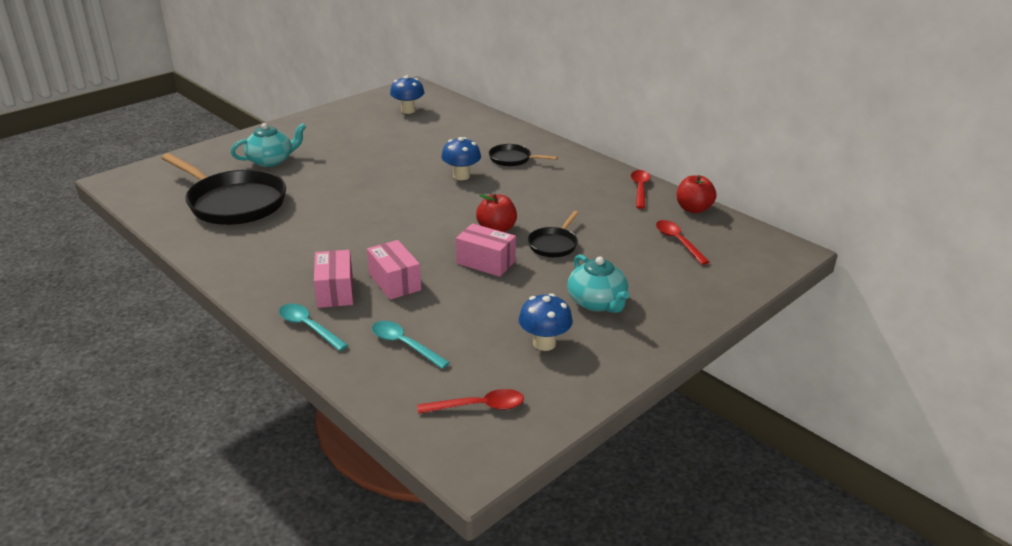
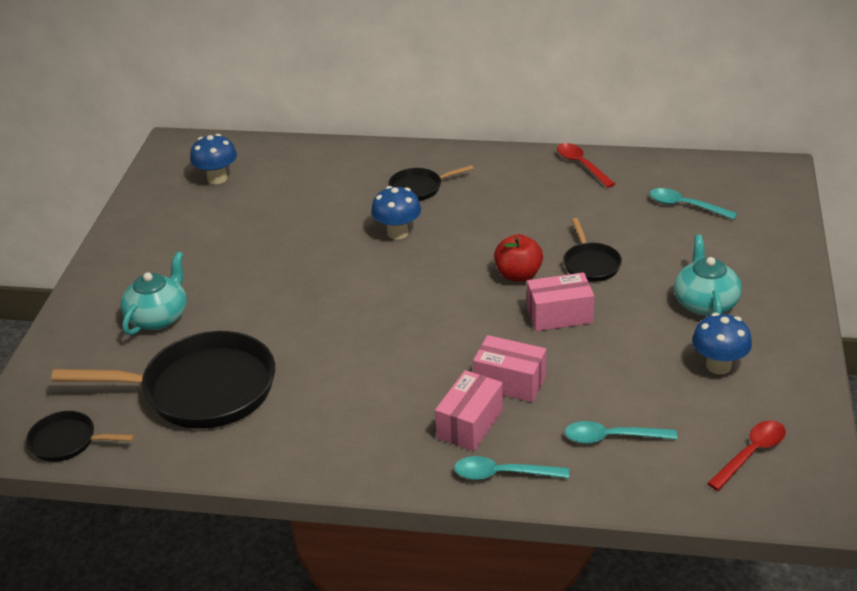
camera: 35 degrees left, 5 degrees up
pink box [314,250,353,308] -> pink box turned 75 degrees clockwise [435,370,503,451]
turquoise teapot [567,254,630,313] -> turquoise teapot turned 120 degrees counterclockwise [674,235,742,316]
red spoon [656,220,710,265] -> turquoise spoon [650,188,738,219]
red apple [677,175,716,213] -> none
none -> black pan [26,411,134,462]

